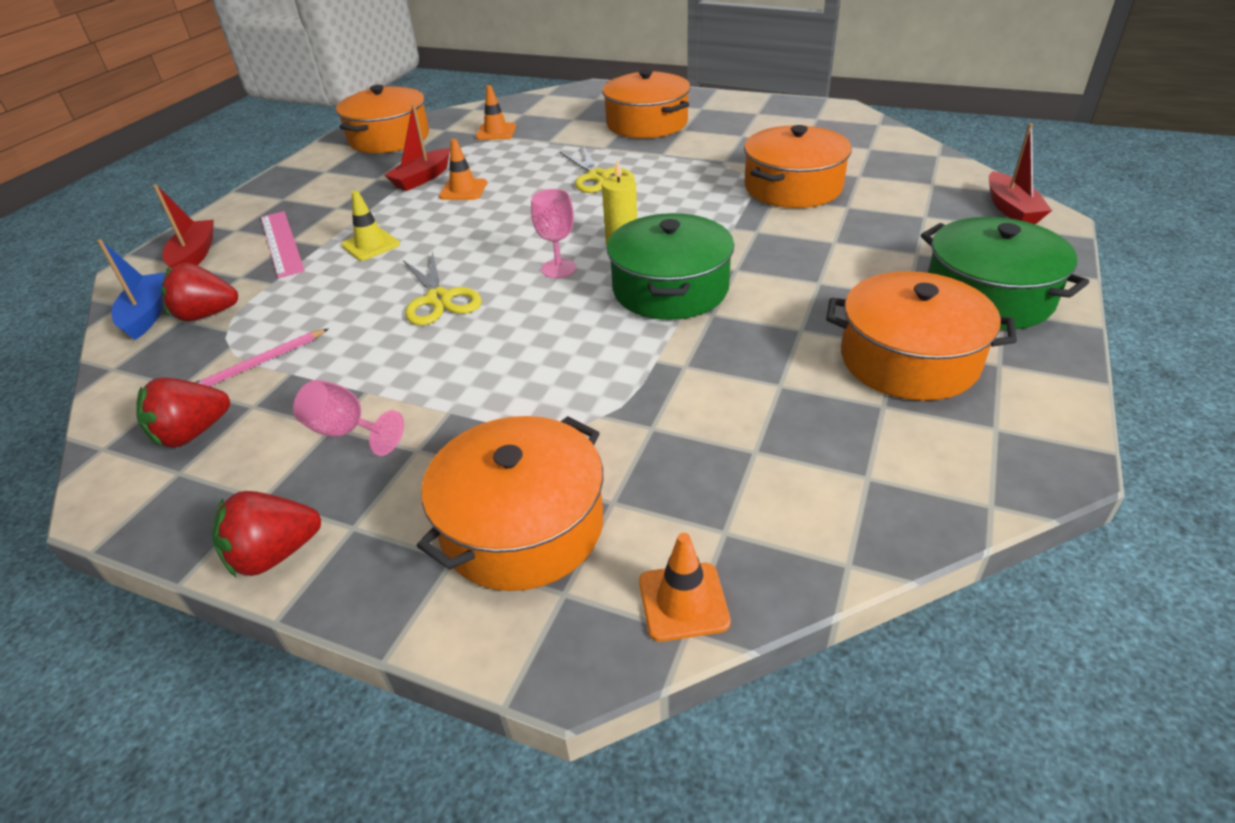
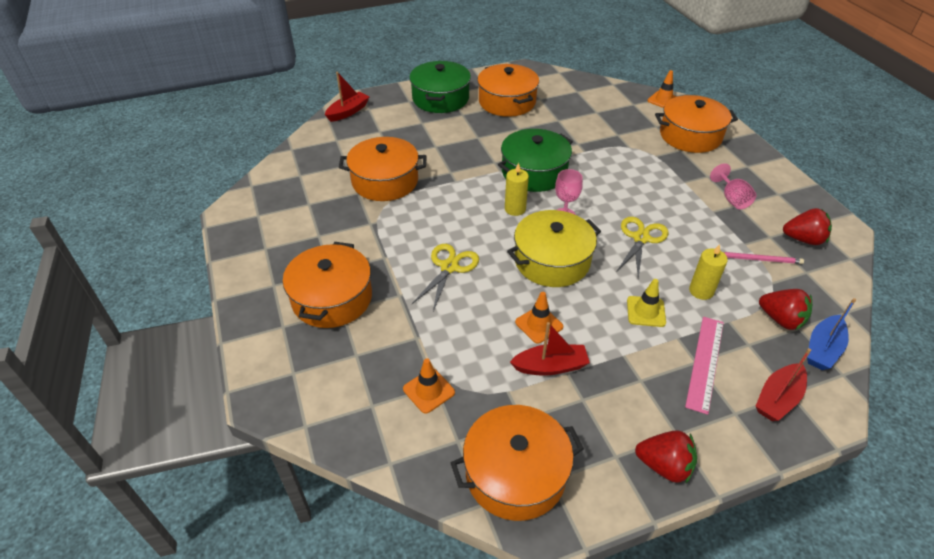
camera: 135 degrees left, 5 degrees up
red strawberry [212,491,321,577] -> red strawberry moved to [635,430,697,483]
none -> yellow pot [507,210,601,287]
none -> yellow candle [689,244,728,300]

